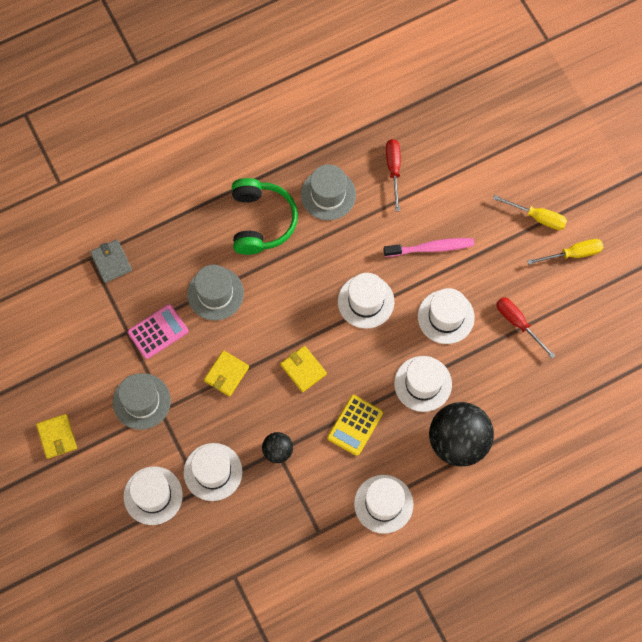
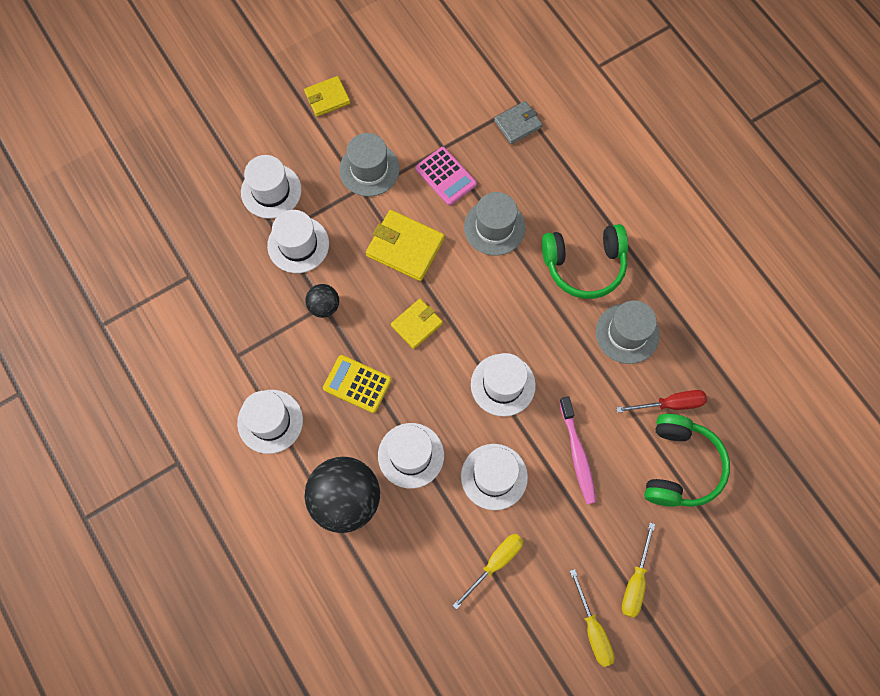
camera: 85 degrees right, 0 degrees up
yellow wallet [204,350,249,396] -> yellow wallet [366,210,445,281], size x1.59
red screwdriver [496,297,556,358] -> yellow screwdriver [452,534,523,610]
none -> green headphones [644,414,730,507]

